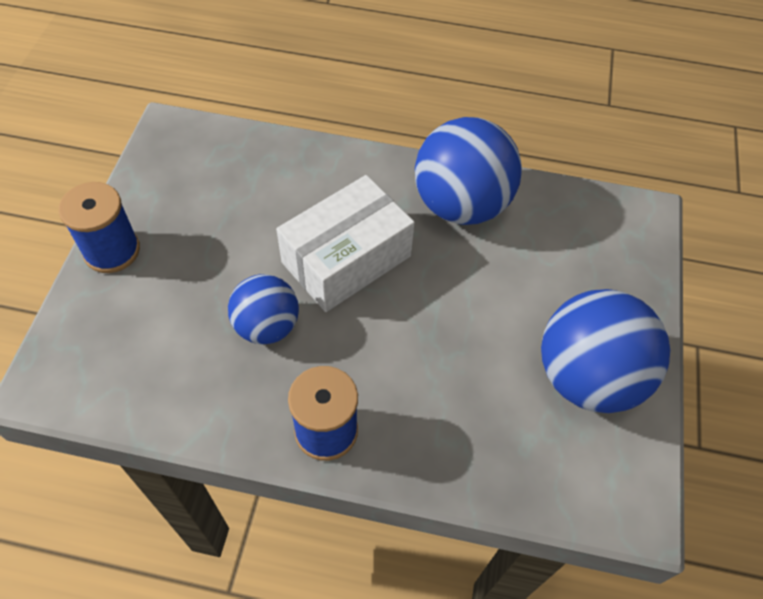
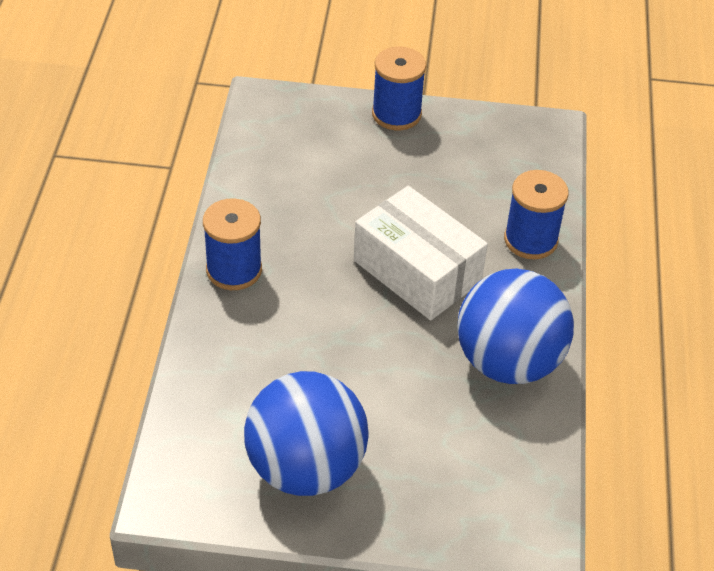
camera: 85 degrees right, 10 degrees down
blue ball [228,274,299,344] -> none
none -> blue spool [504,170,569,259]

